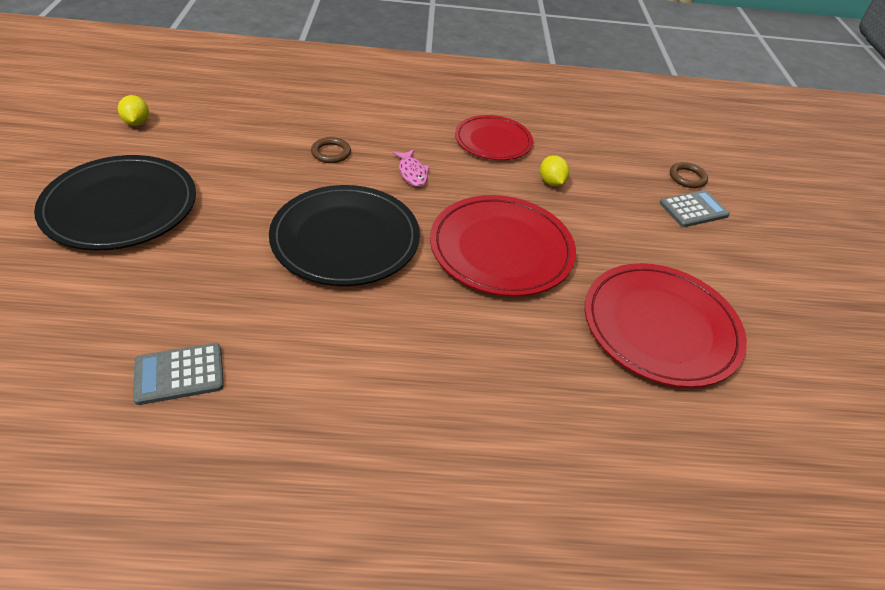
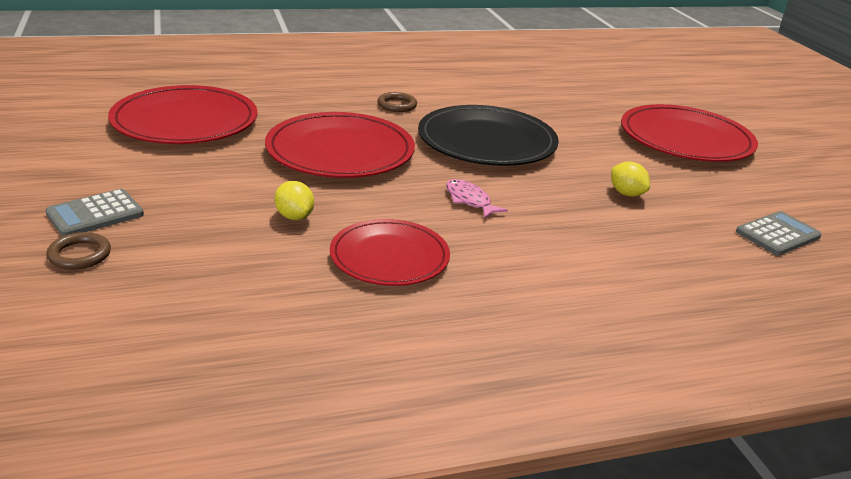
camera: 165 degrees right, 15 degrees down
black plate [34,155,196,251] -> red plate [621,104,758,162]
yellow lemon [118,95,149,126] -> yellow lemon moved to [611,161,650,197]
grey calculator [133,343,224,405] -> grey calculator moved to [736,211,822,255]
brown ring [311,137,351,163] -> brown ring moved to [377,92,417,112]

